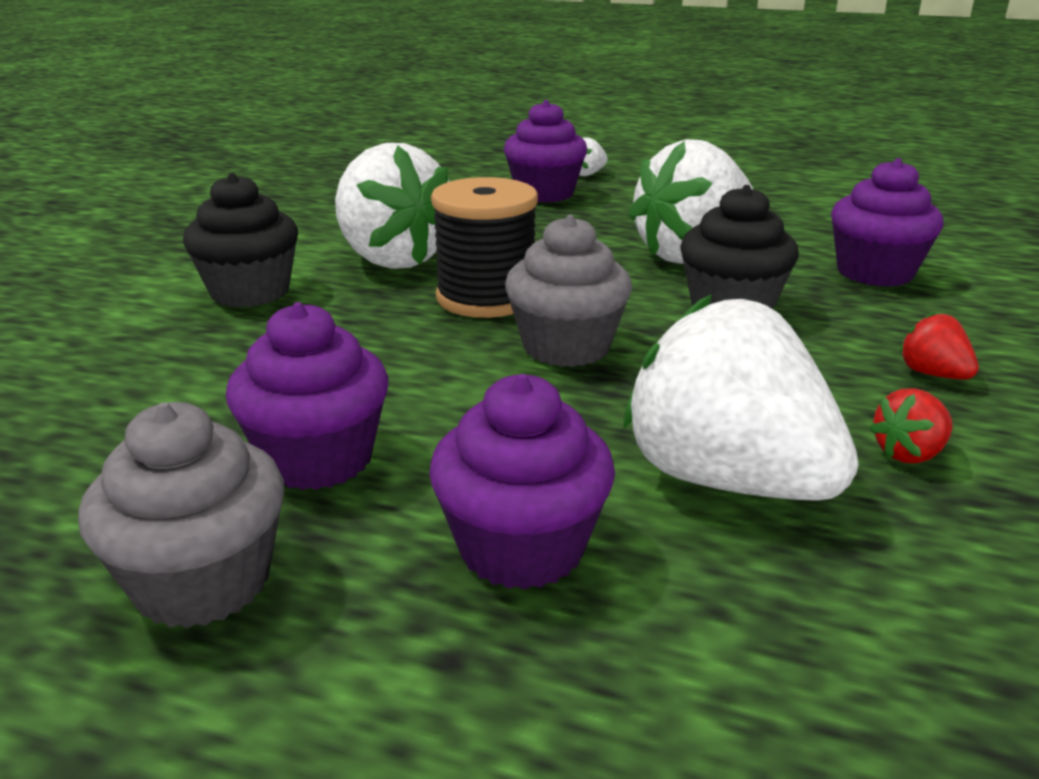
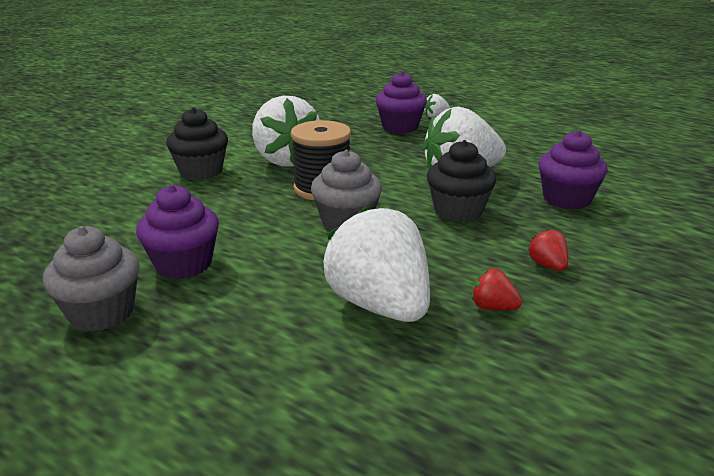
camera: 15 degrees right, 0 degrees up
purple cupcake [429,374,615,590] -> none
red strawberry [869,388,953,463] -> red strawberry turned 45 degrees clockwise [472,269,522,310]

